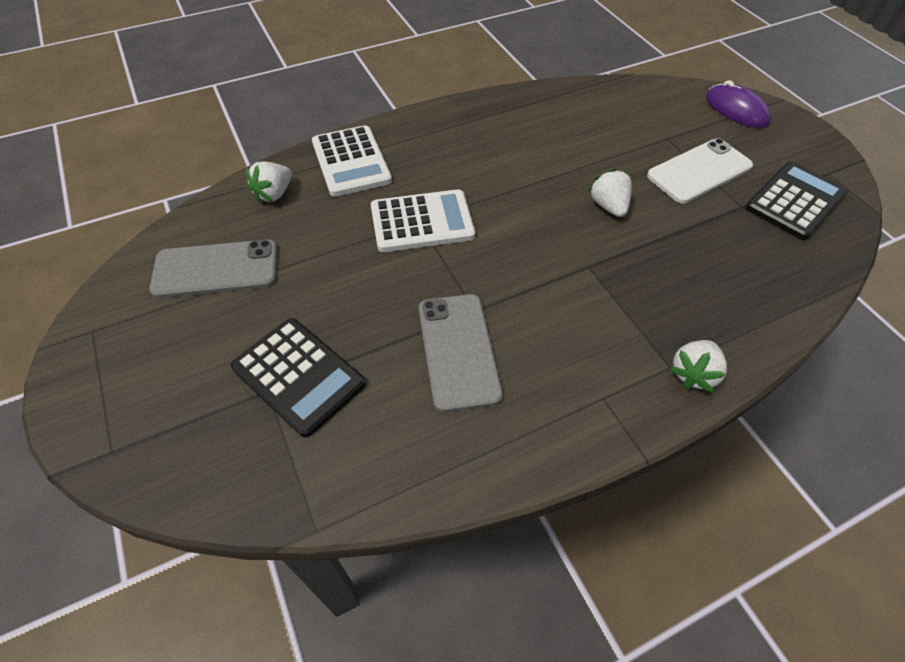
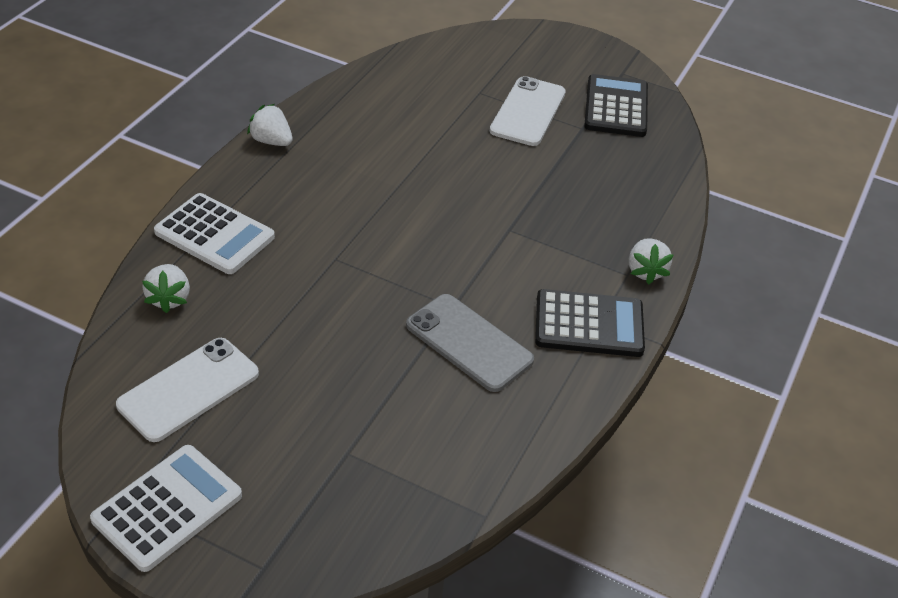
camera: 40 degrees left, 10 degrees down
grey phone [149,239,277,298] -> white phone [116,338,259,442]
black calculator [231,318,366,438] -> black calculator moved to [535,289,645,357]
white calculator [371,189,475,252] -> white calculator moved to [90,445,242,572]
white strawberry [588,168,632,217] -> white strawberry moved to [247,104,293,146]
purple mouse [706,80,771,128] -> none

